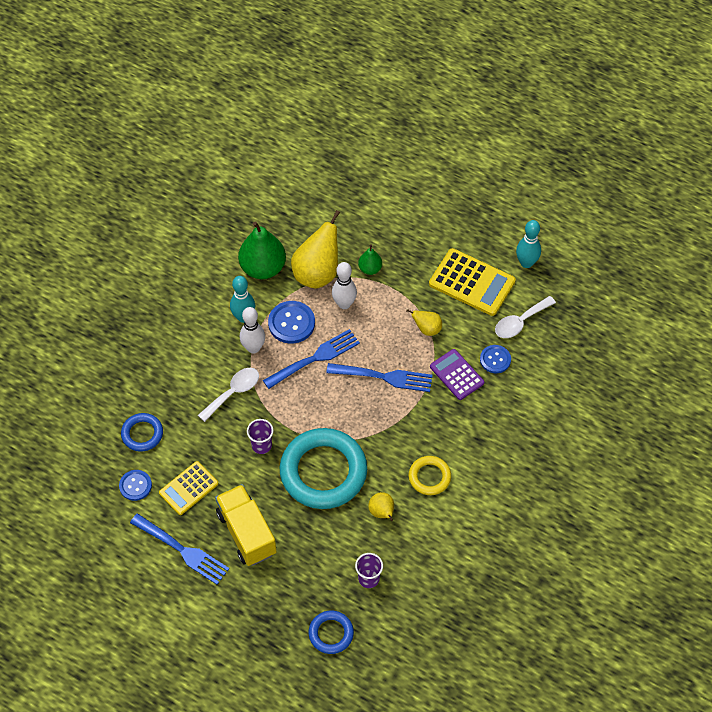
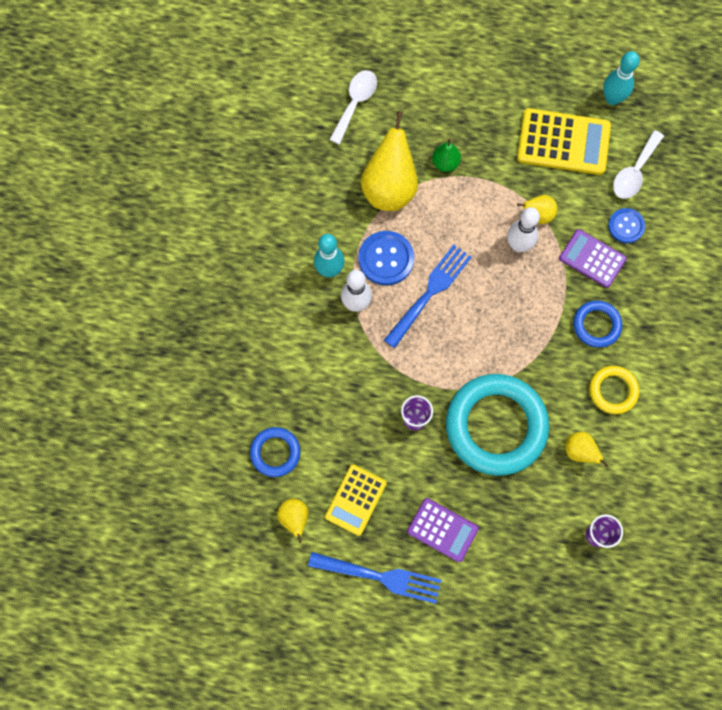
camera: 20 degrees left, 15 degrees up
blue button [119,470,152,501] -> yellow pear [277,499,308,543]
white spoon [198,368,259,422] -> white spoon moved to [329,70,377,144]
yellow truck [215,484,277,566] -> purple calculator [407,498,479,562]
green pear [238,221,286,279] -> none
blue ring [309,611,354,654] -> blue ring moved to [573,301,622,348]
blue fork [326,363,433,392] -> none
white bowling pin [332,262,357,309] -> white bowling pin moved to [507,207,540,252]

